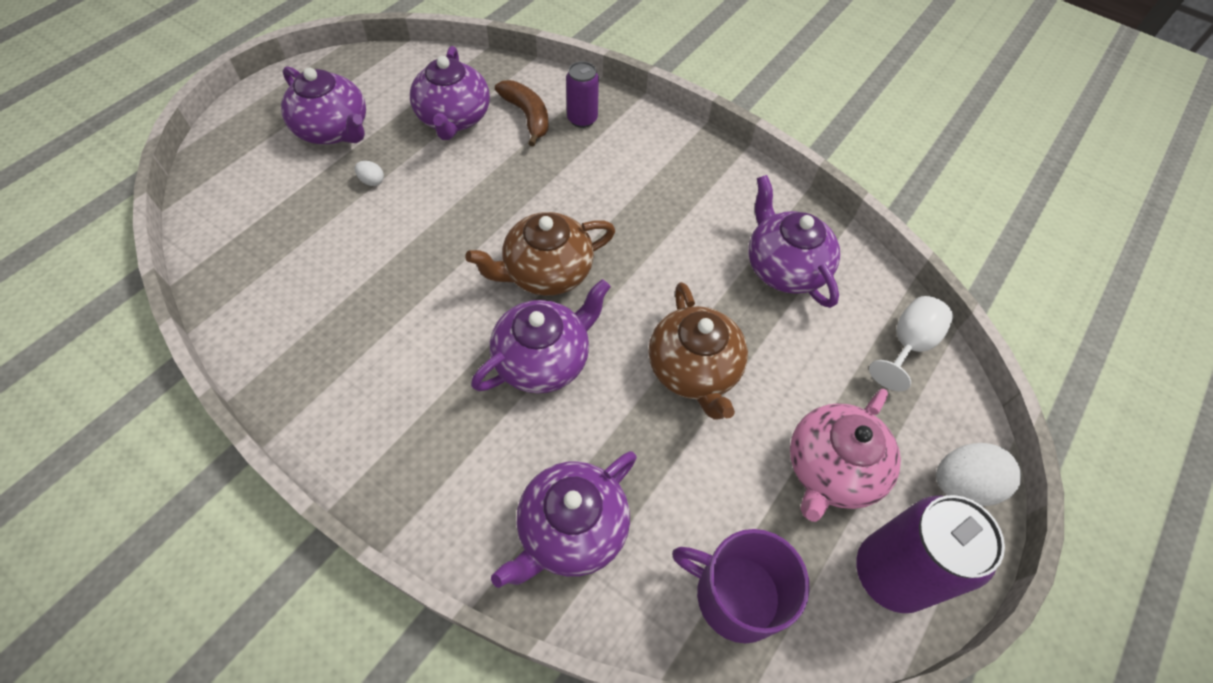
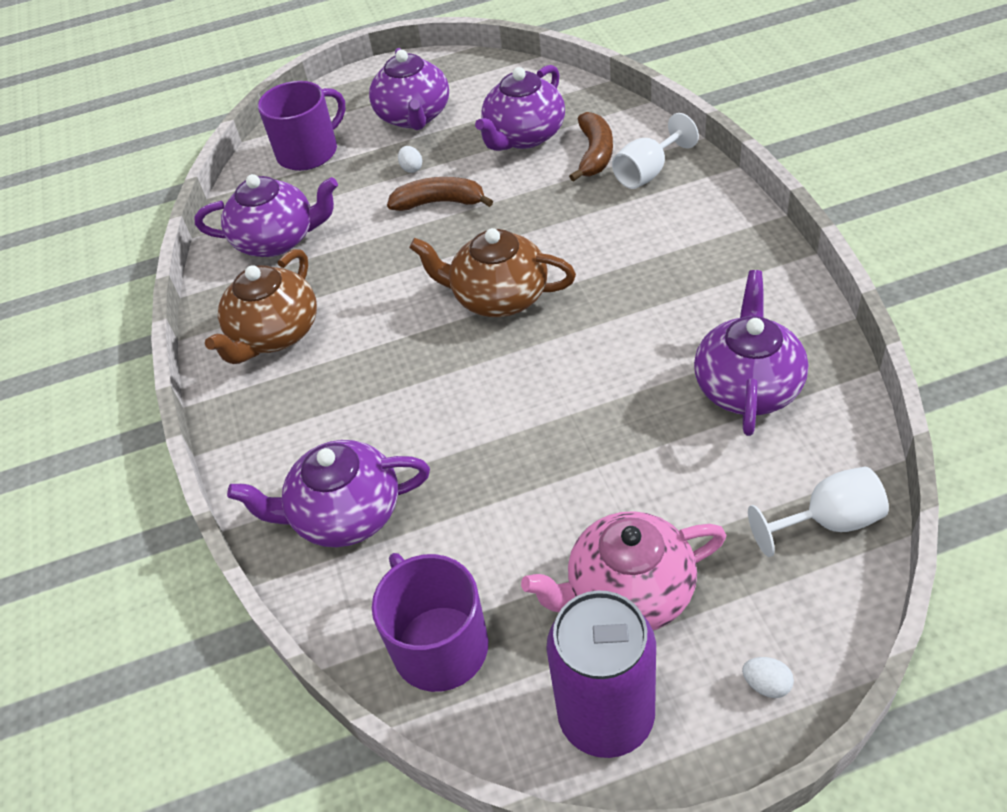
camera: 45 degrees right, 10 degrees down
purple teapot [471,279,611,393] -> purple teapot moved to [195,174,338,257]
purple can [566,61,599,128] -> white goblet [612,113,699,189]
brown teapot [648,282,748,420] -> brown teapot moved to [205,249,317,364]
white egg [936,443,1021,506] -> white egg [742,657,794,698], size x0.48
none -> purple mug [258,81,345,171]
none -> brown banana [387,177,493,211]

